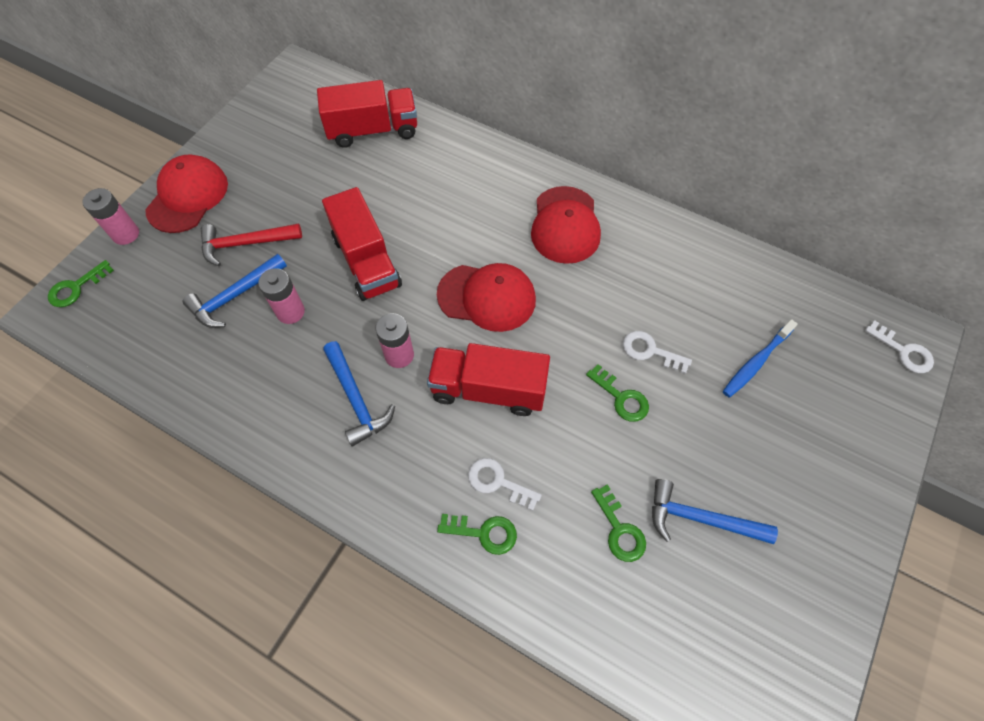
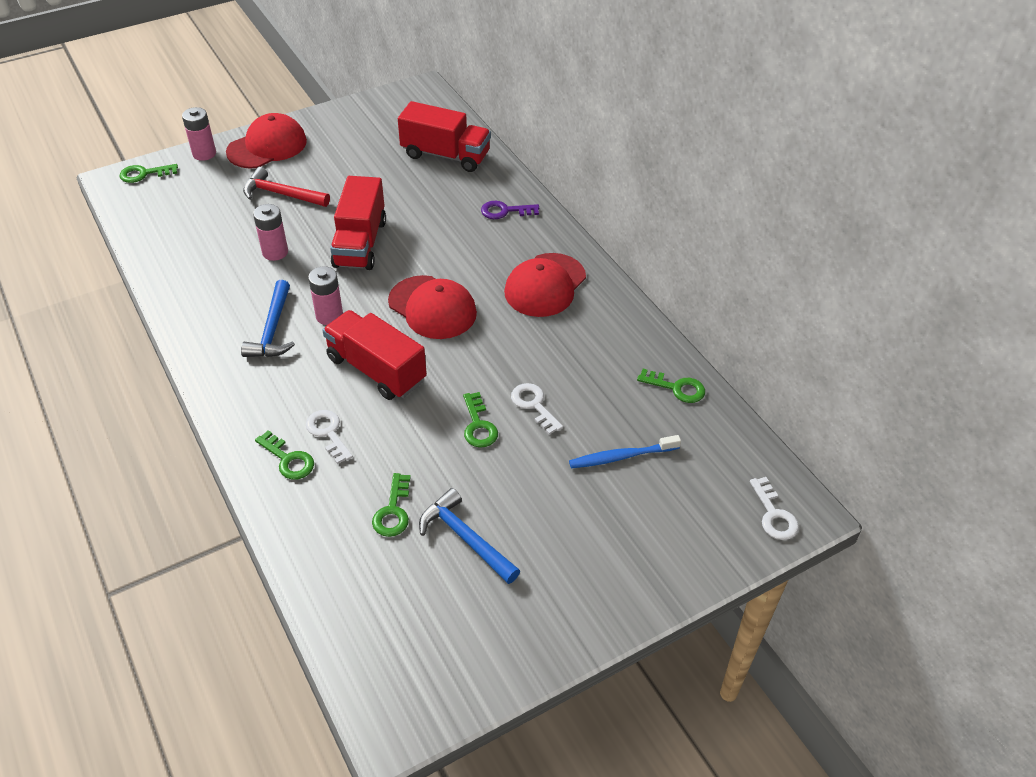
camera: 30 degrees right, 15 degrees down
blue hammer [183,254,287,328] -> none
none -> purple key [481,201,539,219]
none -> green key [637,369,705,403]

